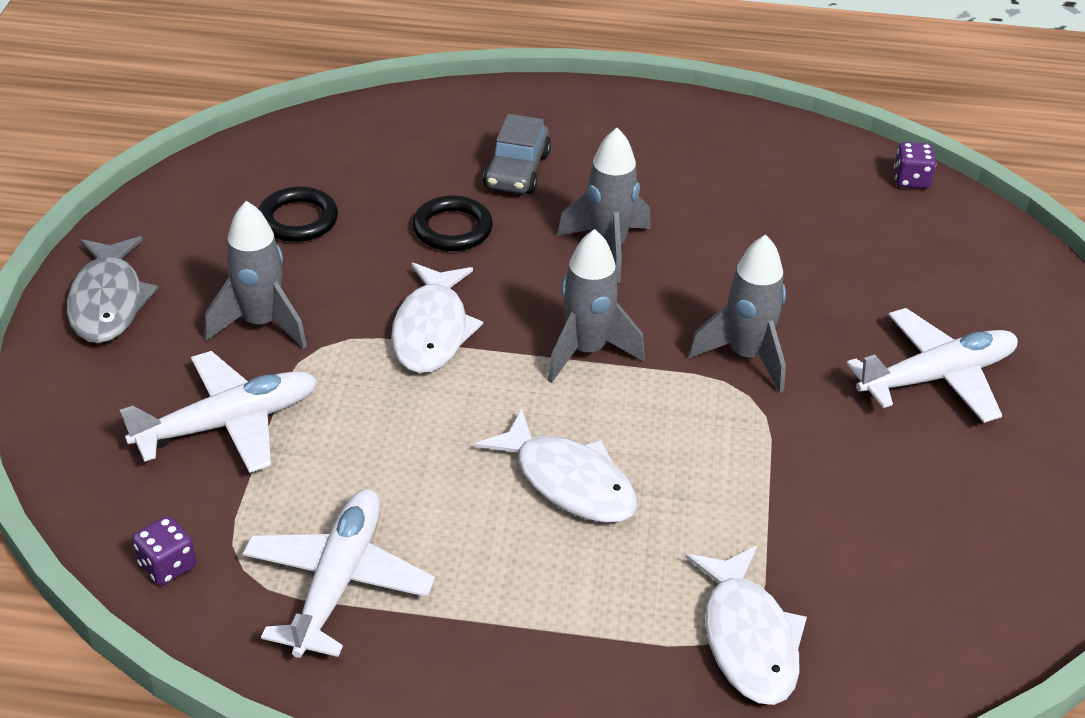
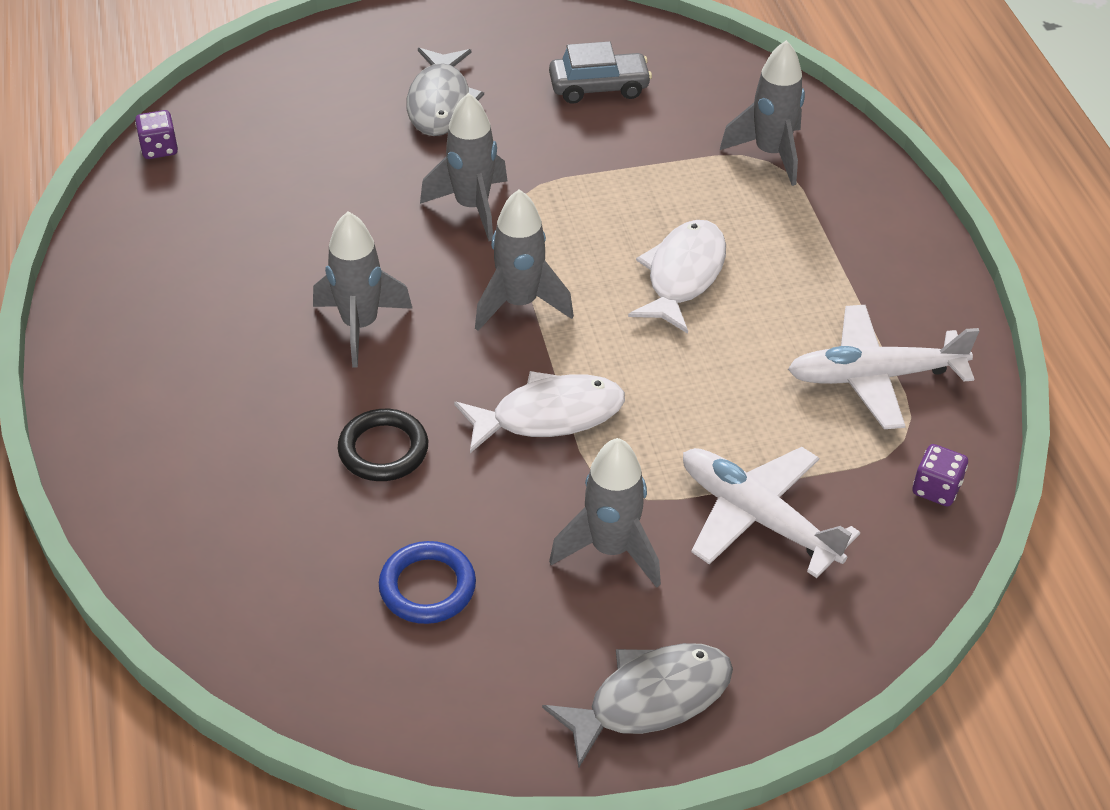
camera: 110 degrees left, 5 degrees up
black ring [259,187,338,242] -> blue ring [379,541,476,624]
grey car [483,114,551,194] -> grey car moved to [549,41,652,104]
white fish [686,546,807,705] -> grey rocket [720,40,805,186]
white plane [846,308,1018,423] -> grey fish [406,48,484,136]

